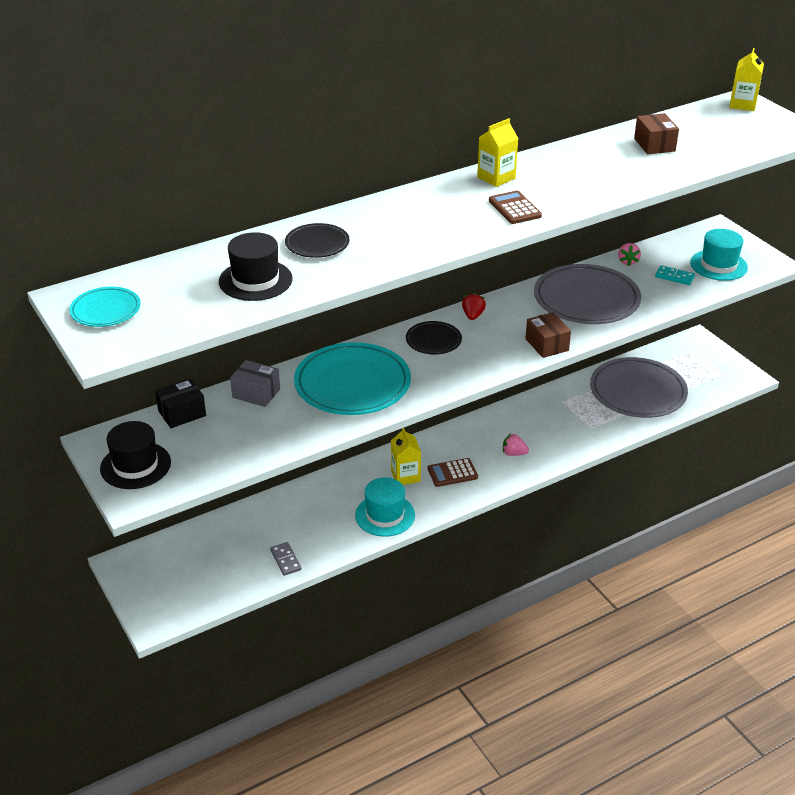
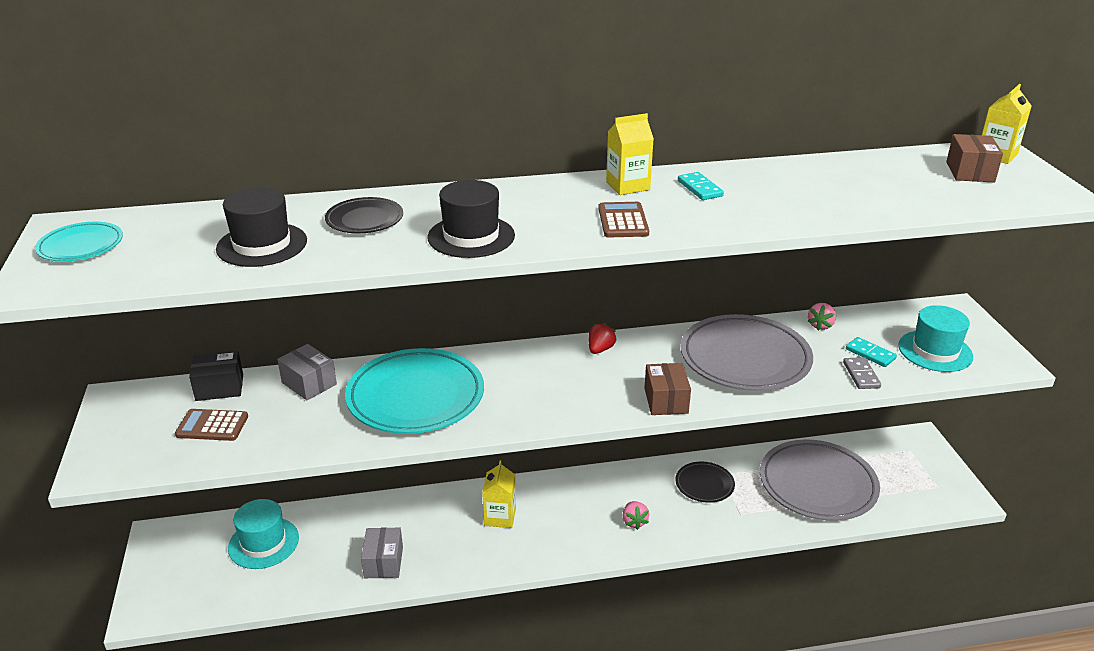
camera: 20 degrees right, 5 degrees down
black hat [100,421,171,489] -> black hat moved to [427,180,515,258]
grey domino [270,542,302,576] -> grey domino moved to [843,357,881,389]
turquoise hat [355,477,415,537] -> turquoise hat moved to [228,499,299,569]
black plate [406,321,462,355] -> black plate moved to [676,462,735,503]
brown calculator [428,458,478,487] -> brown calculator moved to [175,409,248,441]
pink strawberry [503,433,529,456] -> pink strawberry turned 135 degrees counterclockwise [622,501,649,530]
brown box [634,113,679,154] -> brown box moved to [946,134,1003,182]
none -> grey box [361,527,403,578]
none -> turquoise domino [678,172,724,200]

